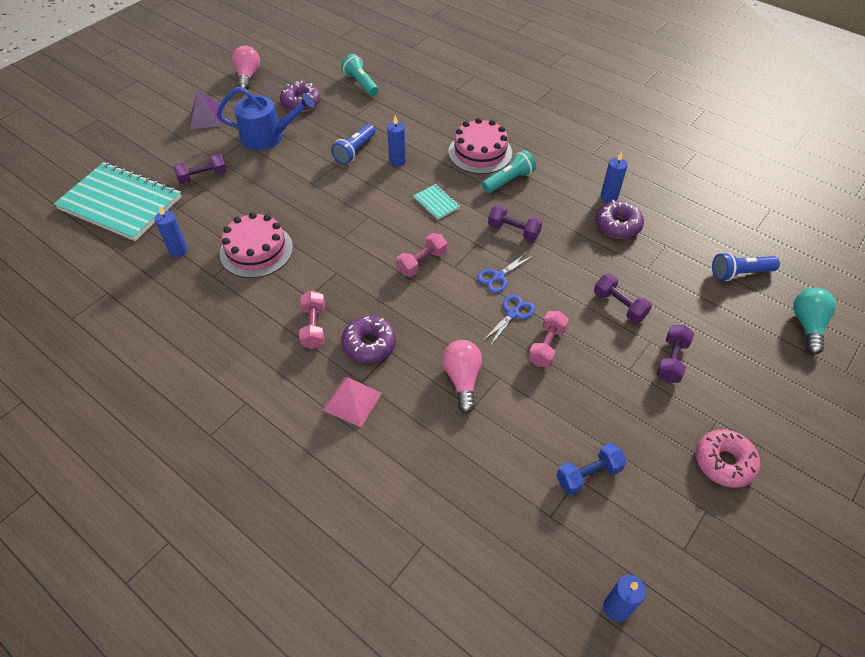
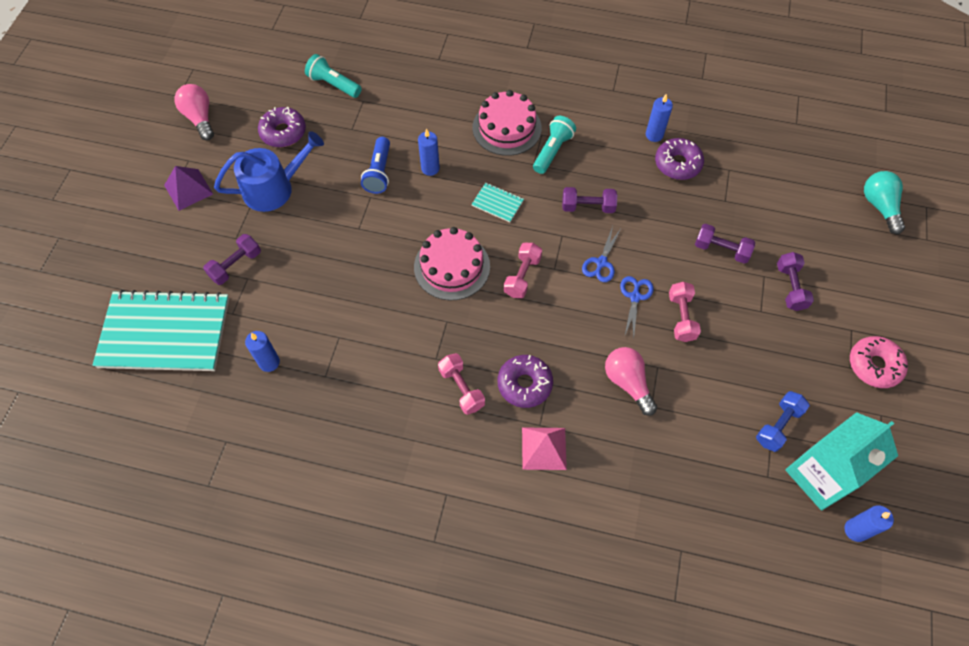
camera: 25 degrees left, 10 degrees up
pink cake [220,212,293,278] -> pink cake moved to [414,227,490,300]
blue flashlight [712,252,780,281] -> none
none -> turquoise carton [785,412,898,510]

